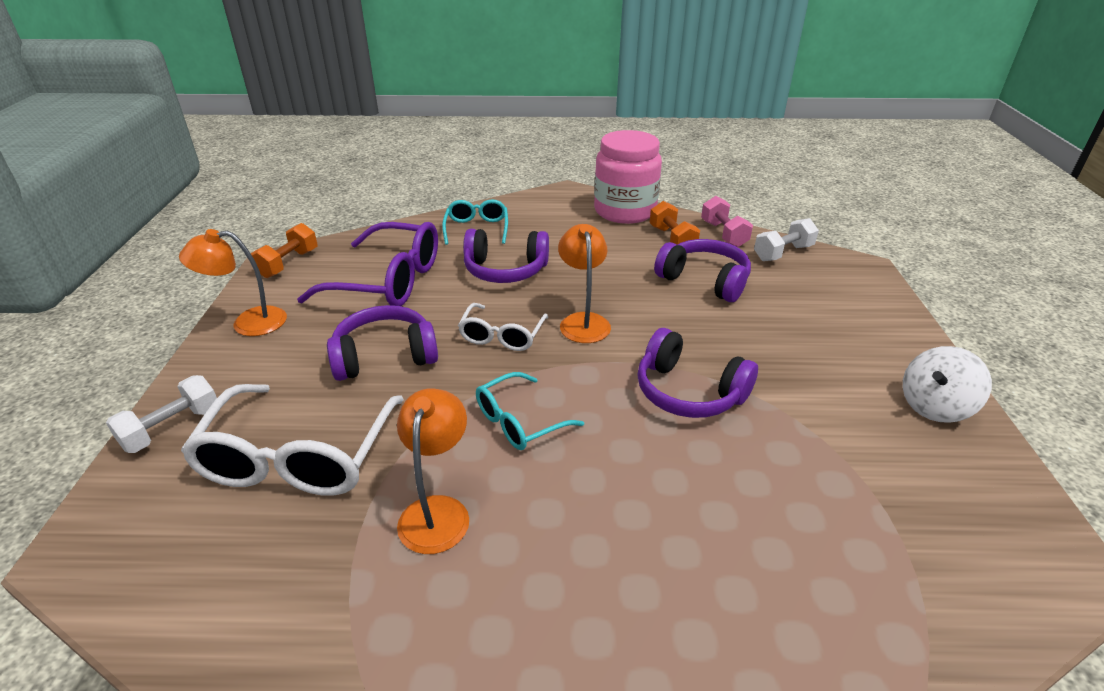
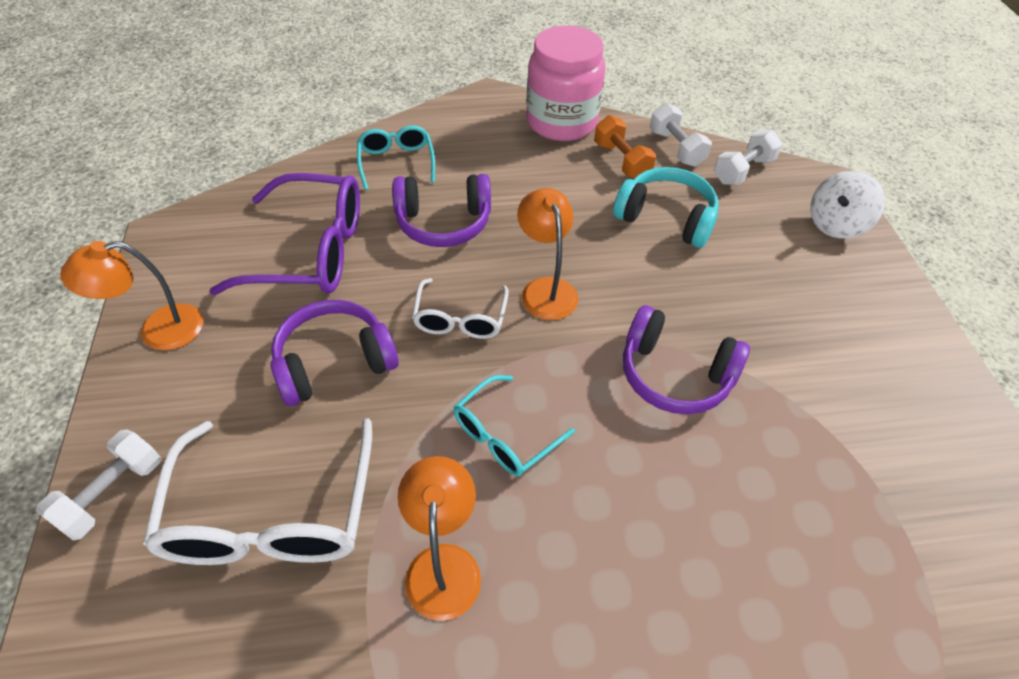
camera: 10 degrees left, 15 degrees up
orange dumbbell [250,223,317,278] -> none
purple headphones [654,239,751,302] -> turquoise headphones [613,167,719,248]
pink dumbbell [701,196,753,247] -> white dumbbell [650,103,712,167]
white spinning top [903,346,992,423] -> white spinning top moved to [810,171,885,239]

